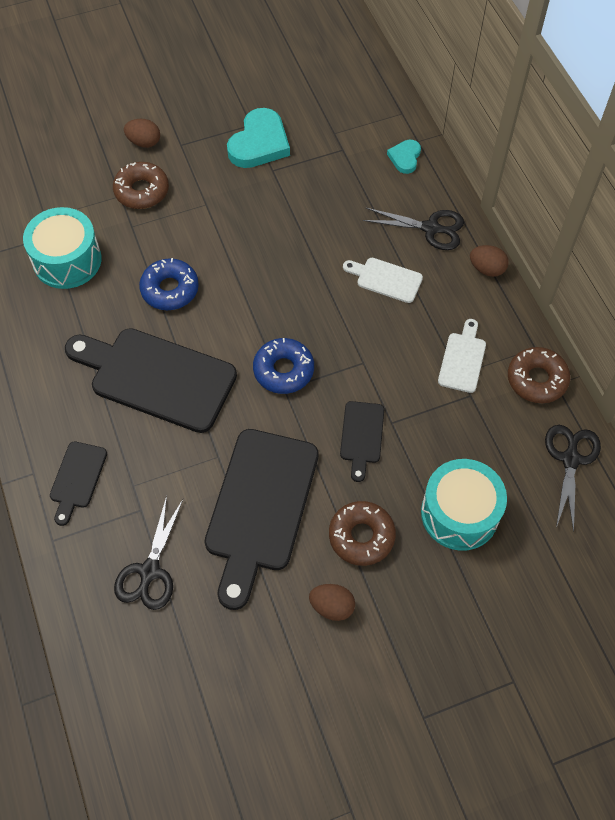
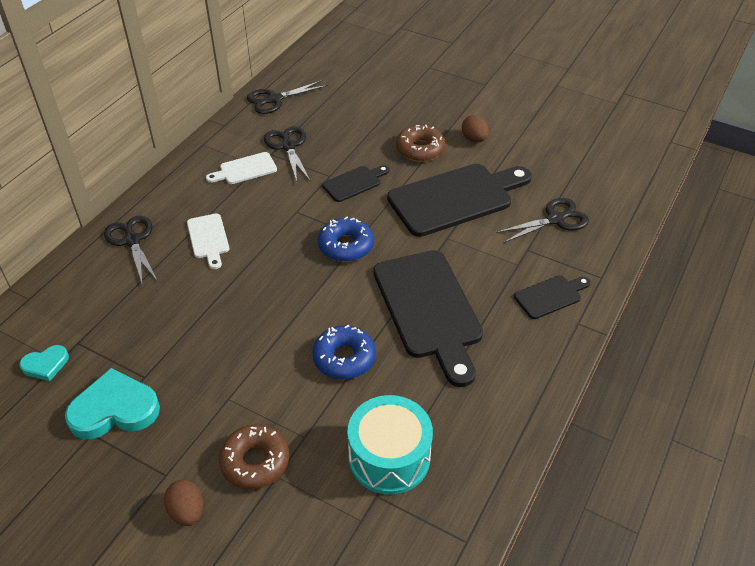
camera: 130 degrees left, 15 degrees down
turquoise heart [387,140,421,174] -> turquoise heart moved to [19,345,69,381]
turquoise drum [421,459,507,551] -> none
brown egg [470,245,509,277] -> none
brown donut [508,347,570,403] -> none
none -> black scissors [264,126,310,182]

